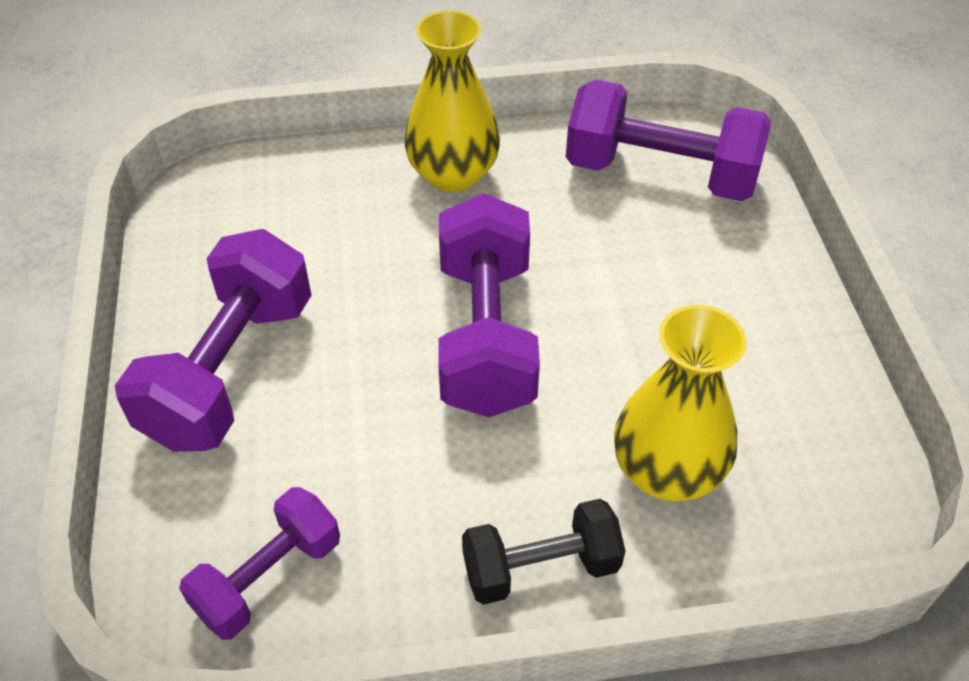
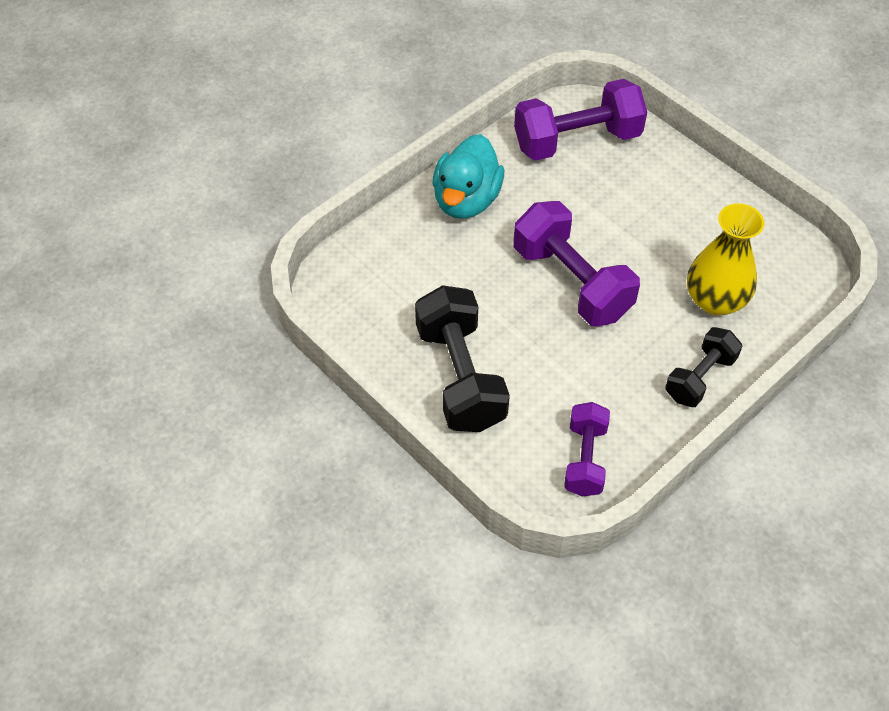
camera: 35 degrees left, 5 degrees up
purple dumbbell [115,229,312,452] -> black dumbbell [415,285,510,432]
yellow vase [404,10,500,192] -> turquoise duck [432,134,504,219]

